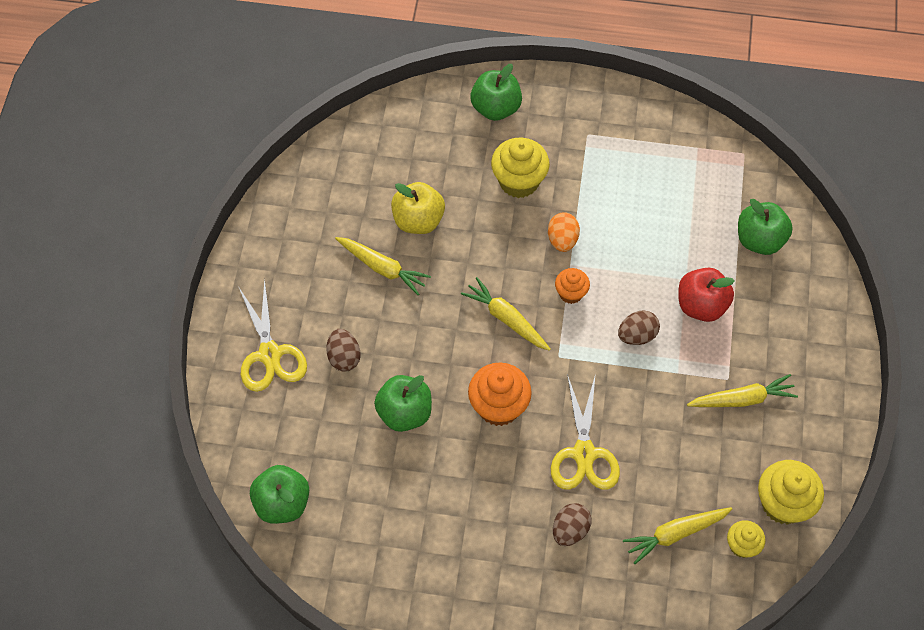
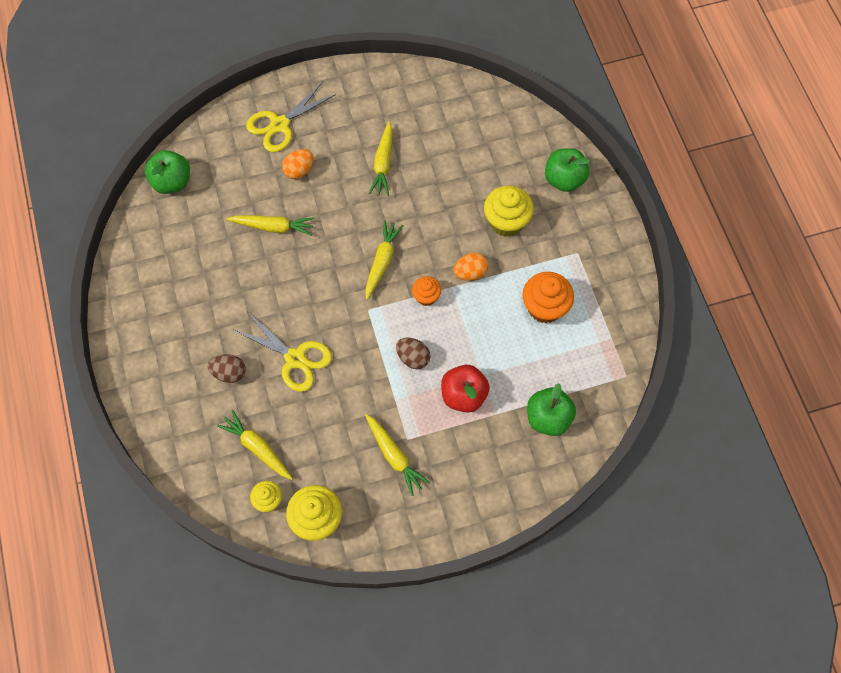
camera: 65 degrees right, 5 degrees up
brown egg [326,329,361,372] -> orange egg [282,149,314,179]
green apple [374,375,432,432] -> yellow carrot [227,215,315,236]
yellow apple [391,182,445,234] -> none
orange cupcake [468,362,532,426] -> orange cupcake moved to [522,272,574,323]
yellow scissors [551,374,620,490] -> yellow scissors turned 120 degrees counterclockwise [234,312,332,392]

